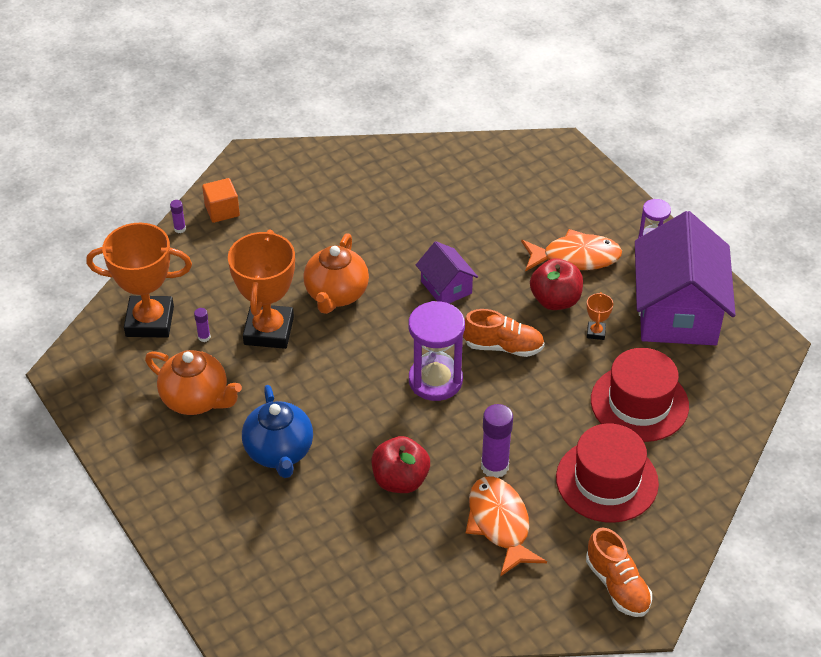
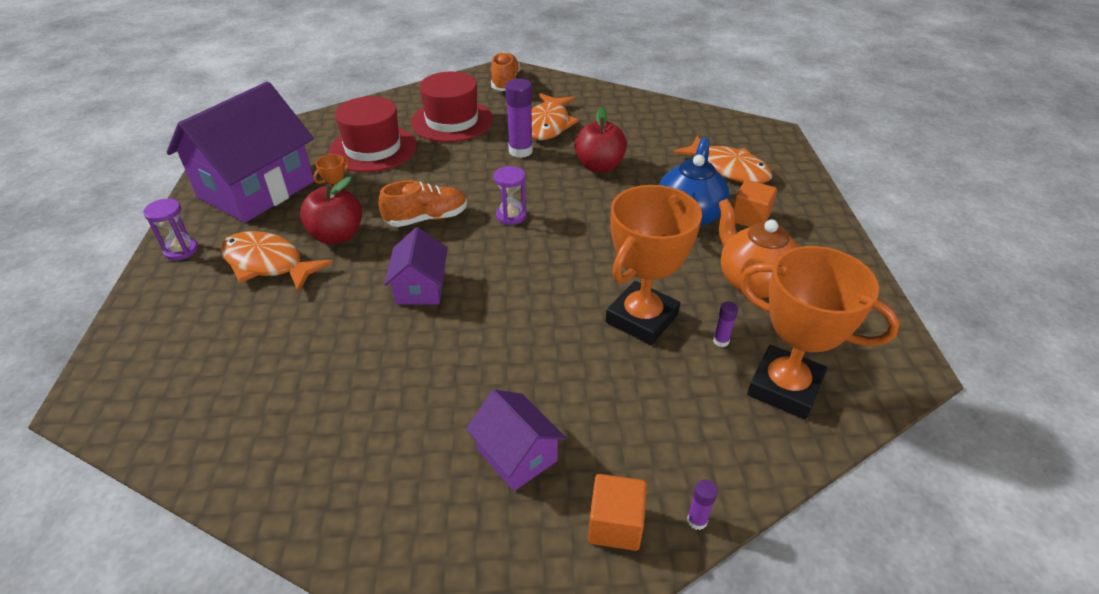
camera: 150 degrees left, 5 degrees down
orange teapot [303,233,369,314] -> none
purple hourglass [409,301,465,401] -> purple hourglass [493,166,526,225], size x0.55
orange shoe [463,309,545,357] -> orange shoe turned 120 degrees clockwise [379,180,467,227]
none -> purple house [466,389,566,491]
none -> orange fish [673,136,773,184]
none -> orange cube [733,180,777,227]

